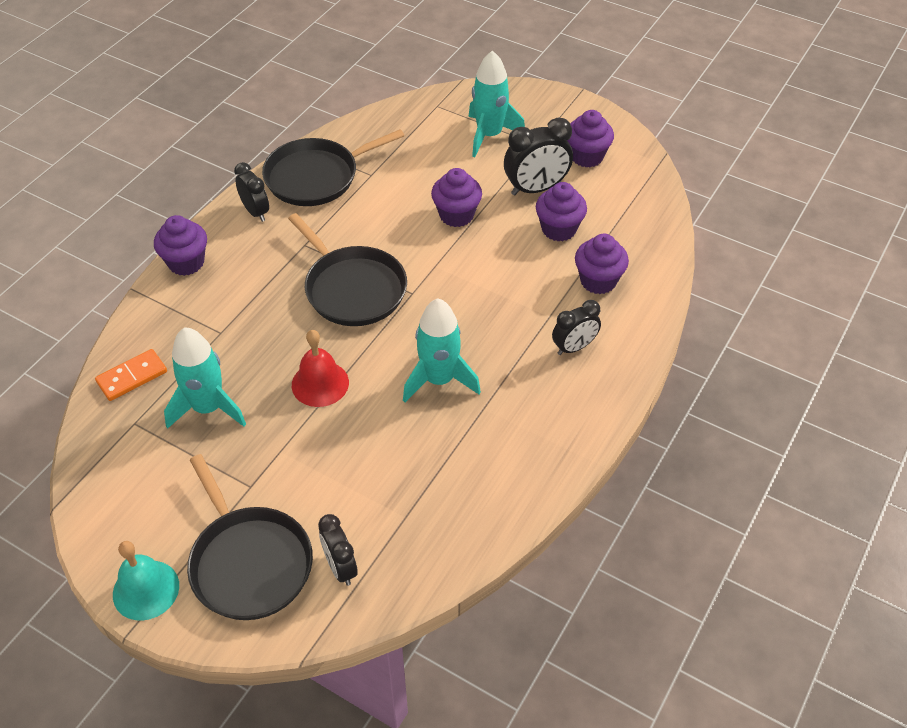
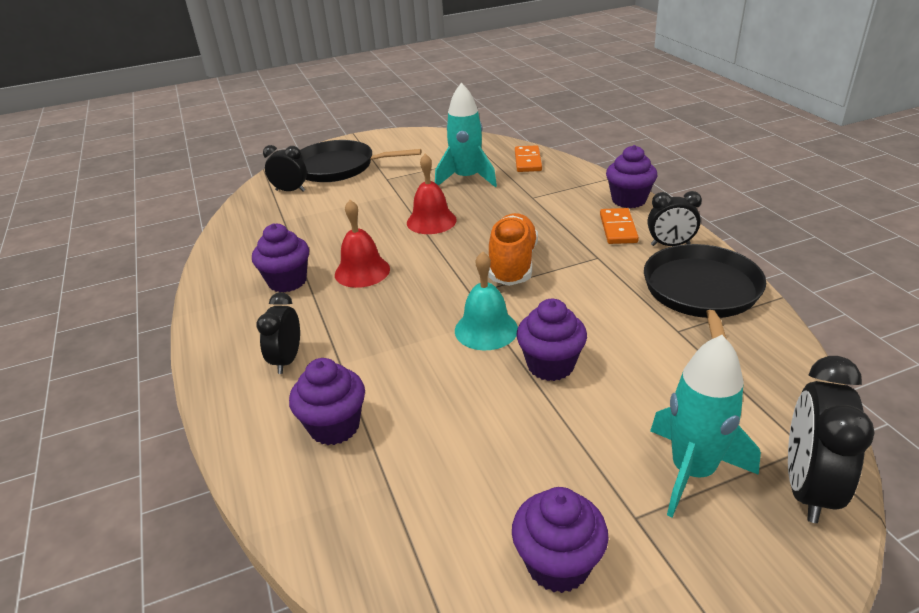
camera: 130 degrees right, 15 degrees down
turquoise bell [113,541,179,621] -> turquoise bell moved to [455,251,518,350]
black pan [288,213,407,326] -> orange shoe [488,213,538,286]
turquoise rocket [403,299,481,402] -> red bell [335,200,390,288]
black clock [504,118,573,196] -> black clock moved to [788,356,875,523]
purple cupcake [536,182,587,241] -> purple cupcake moved to [252,223,309,293]
none -> orange domino [600,208,639,244]

